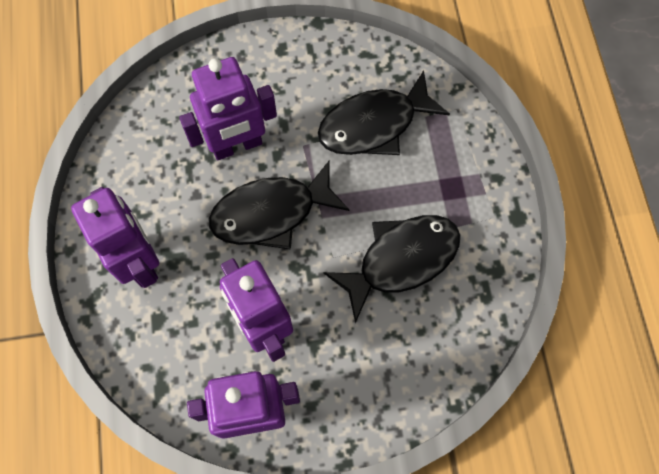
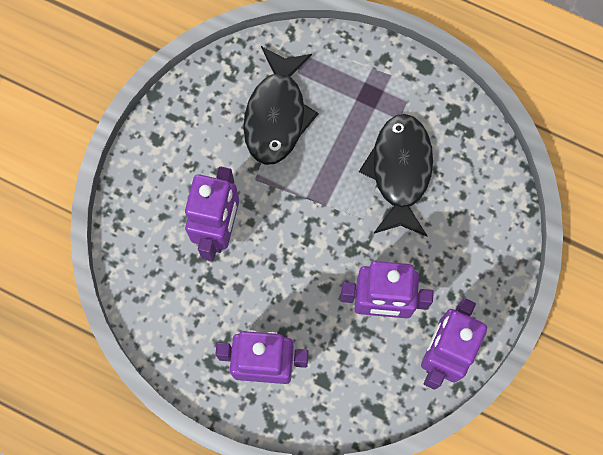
camera: 55 degrees left, 5 degrees up
black fish [209,160,349,250] -> none

